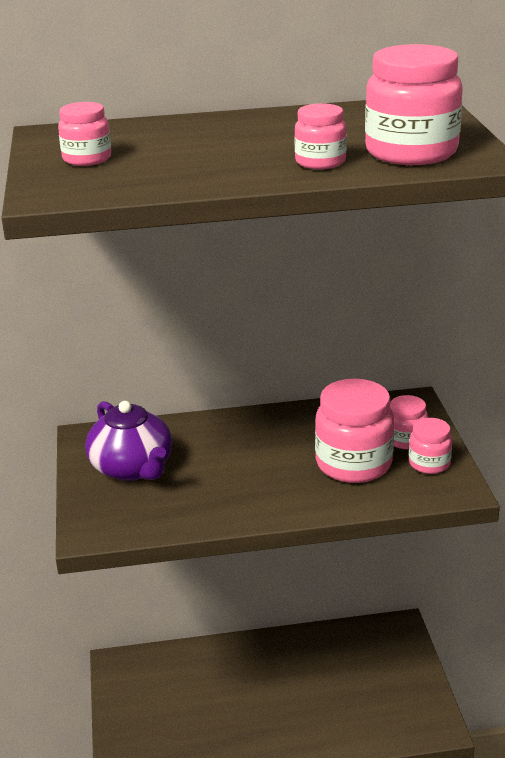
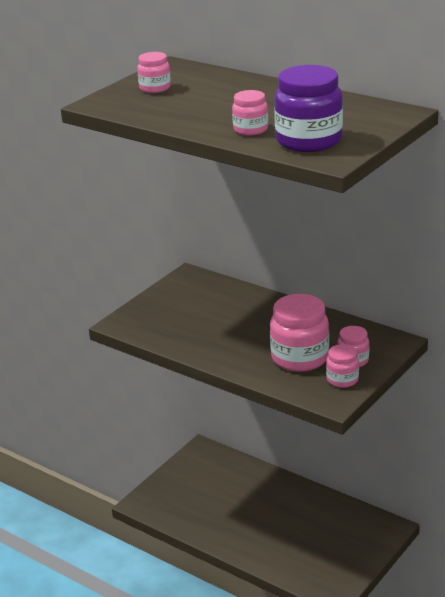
camera: 45 degrees right, 0 degrees up
purple teapot [85,401,172,481] -> none
pink jar [365,44,463,165] -> purple jar [274,65,343,152]

